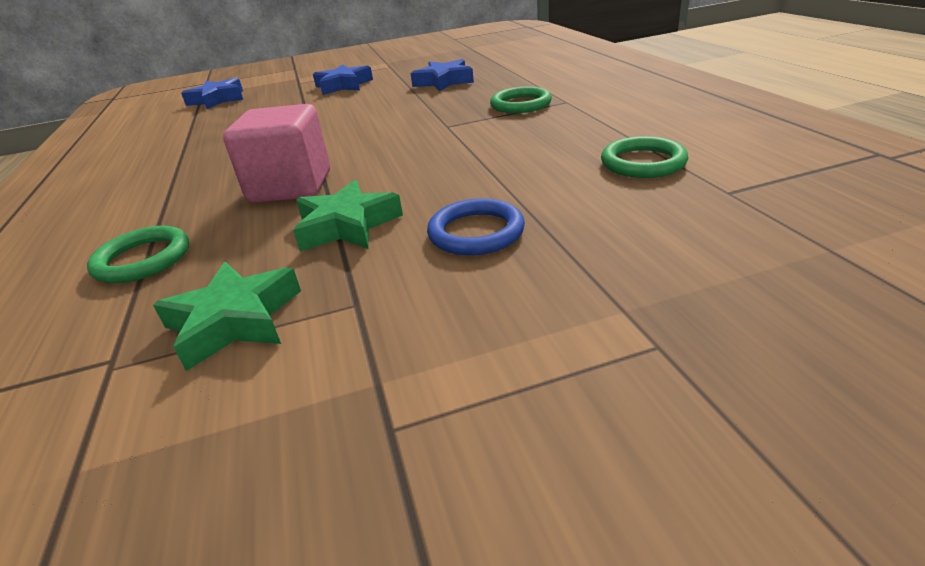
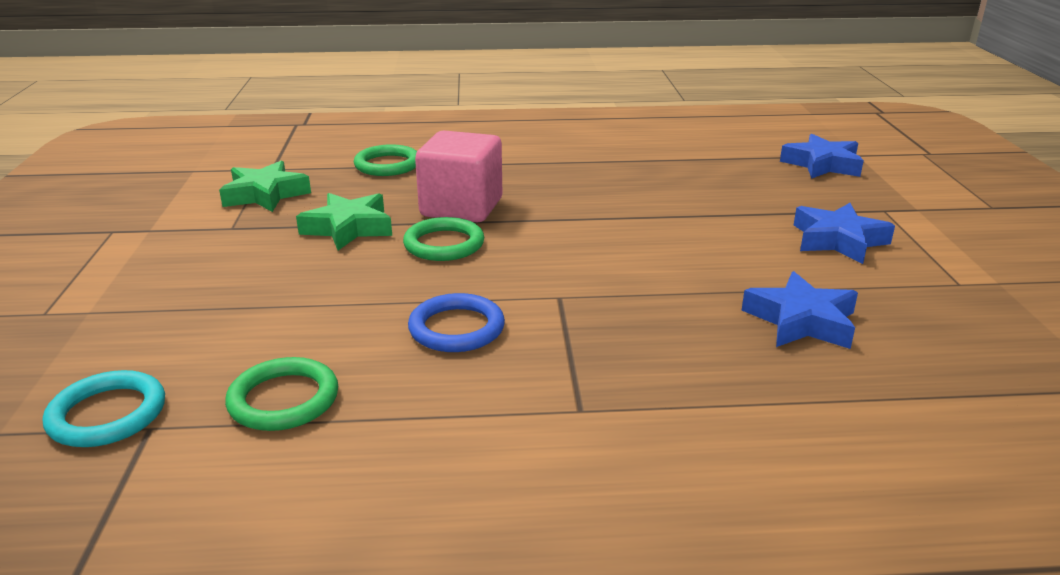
camera: 100 degrees right, 5 degrees down
blue ring [427,198,525,256] -> blue ring moved to [408,293,505,352]
green ring [490,87,552,113] -> green ring moved to [403,217,484,261]
none -> turquoise ring [43,370,165,447]

